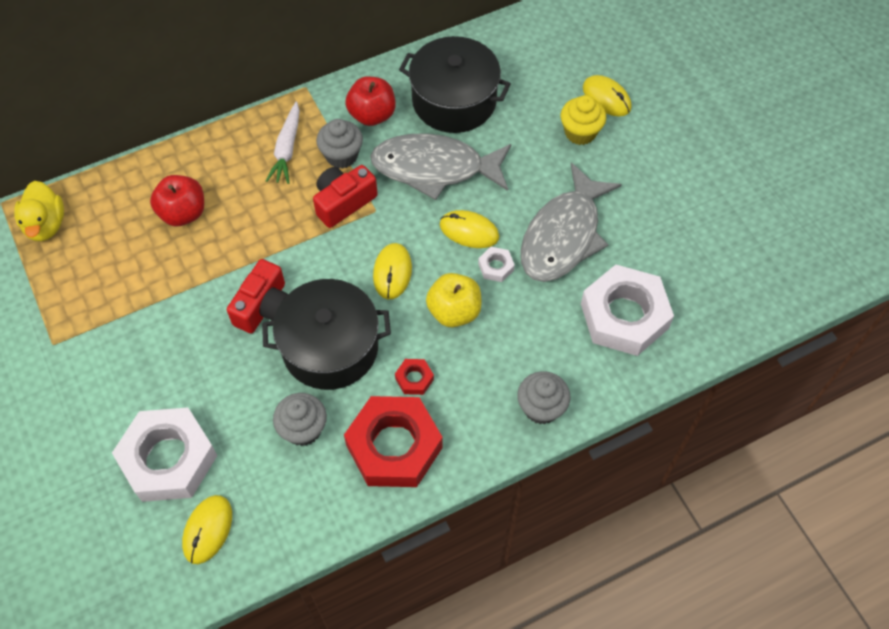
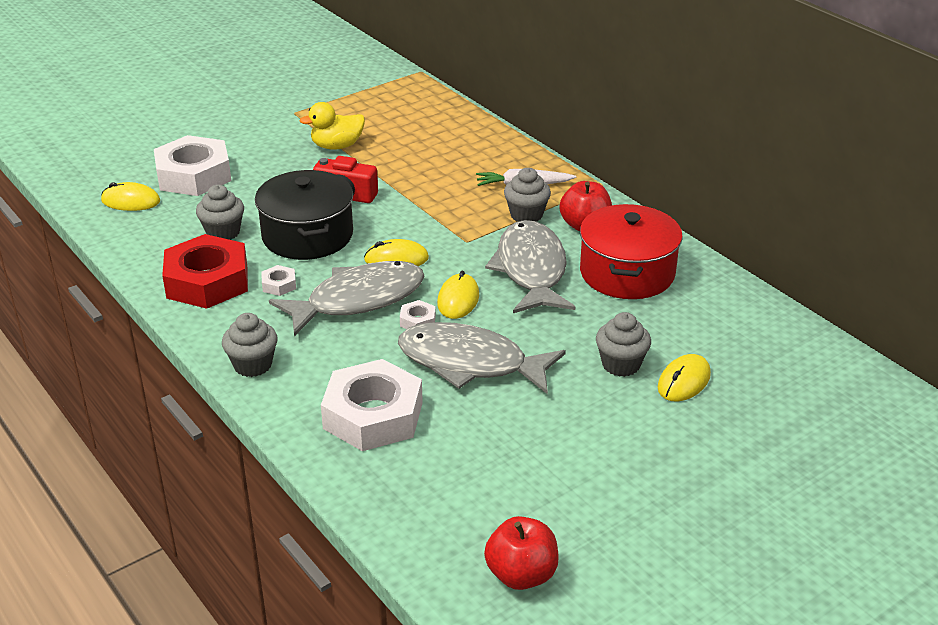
camera: 80 degrees right, 25 degrees down
yellow duck [14,181,64,241] -> yellow duck moved to [300,102,365,150]
red apple [150,175,204,226] -> red apple moved to [484,516,559,590]
red camera [313,165,378,228] -> none
red nut [395,359,434,395] -> white nut [261,265,296,296]
black pot [399,36,511,133] -> red pot [580,204,683,299]
yellow apple [426,273,481,328] -> grey fish [269,261,424,336]
yellow cupcake [561,95,606,145] -> grey cupcake [596,312,651,377]

